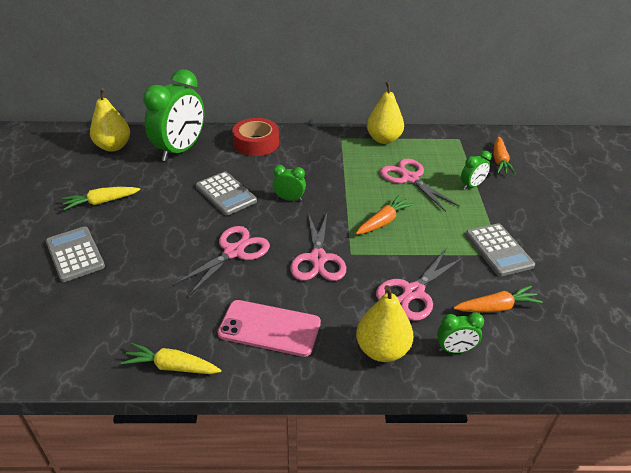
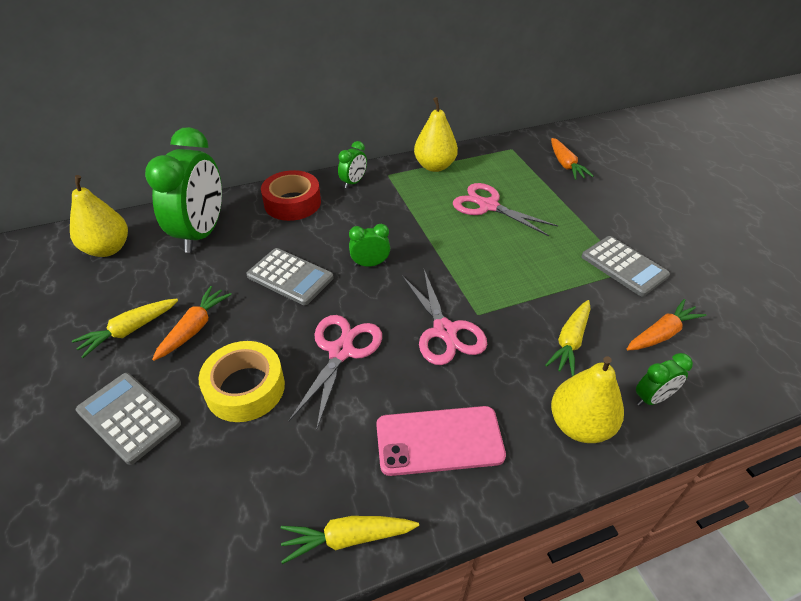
camera: 20 degrees left, 5 degrees up
orange carrot [356,195,414,234] -> orange carrot moved to [152,286,232,361]
pink scissors [376,249,464,321] -> yellow carrot [545,300,590,376]
green clock [461,151,491,190] -> green clock moved to [338,141,367,188]
none -> yellow tape [199,341,285,422]

